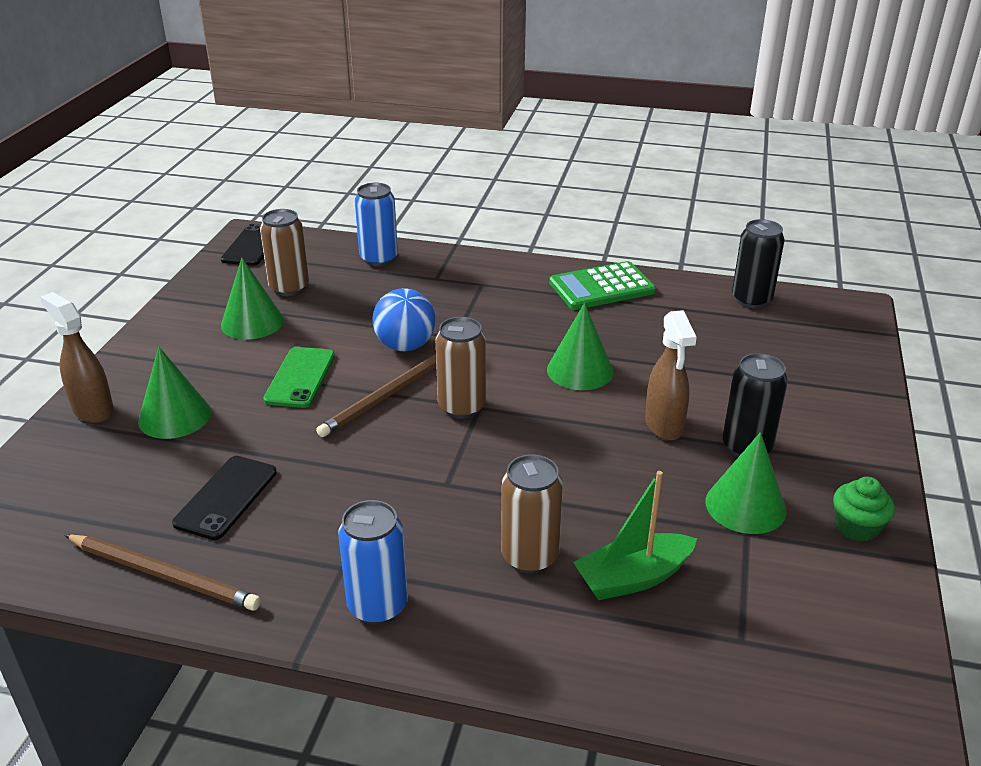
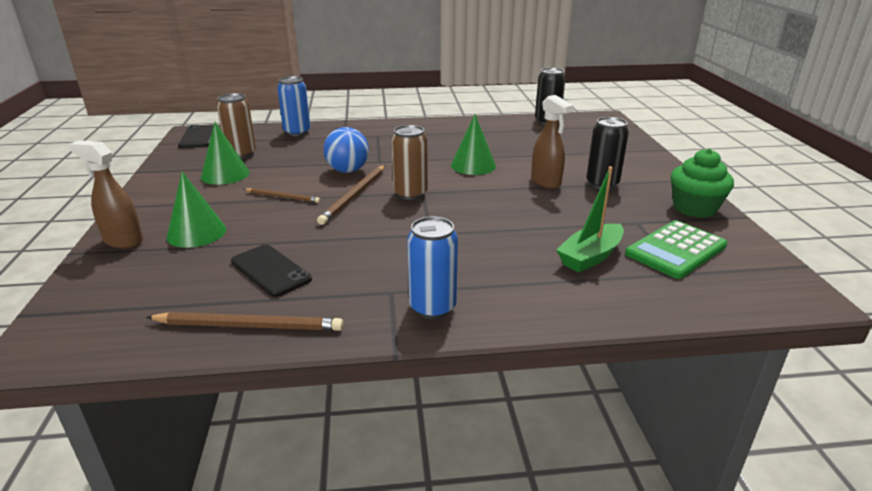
camera: 20 degrees left, 5 degrees down
black phone [172,456,277,540] -> black phone turned 45 degrees counterclockwise [231,245,312,297]
green phone [263,347,335,408] -> brown pencil [244,188,320,203]
brown can [501,454,563,574] -> none
green calculator [549,261,656,310] -> green calculator moved to [625,220,728,279]
green cone [706,432,787,534] -> none
green cupcake [833,477,895,542] -> green cupcake [671,149,734,218], size x1.55

